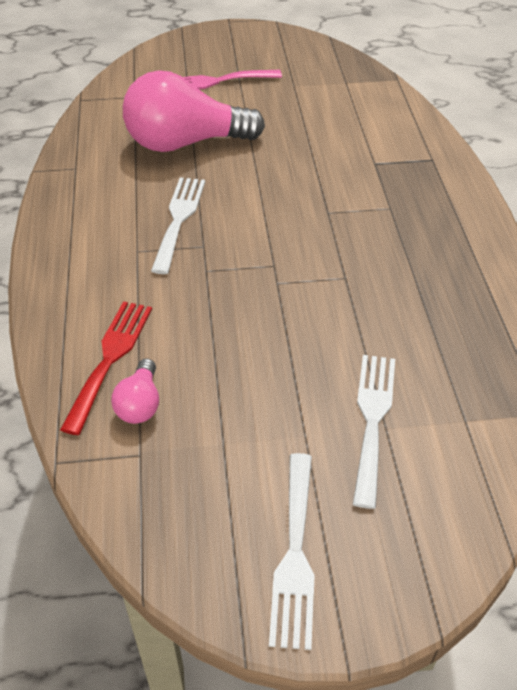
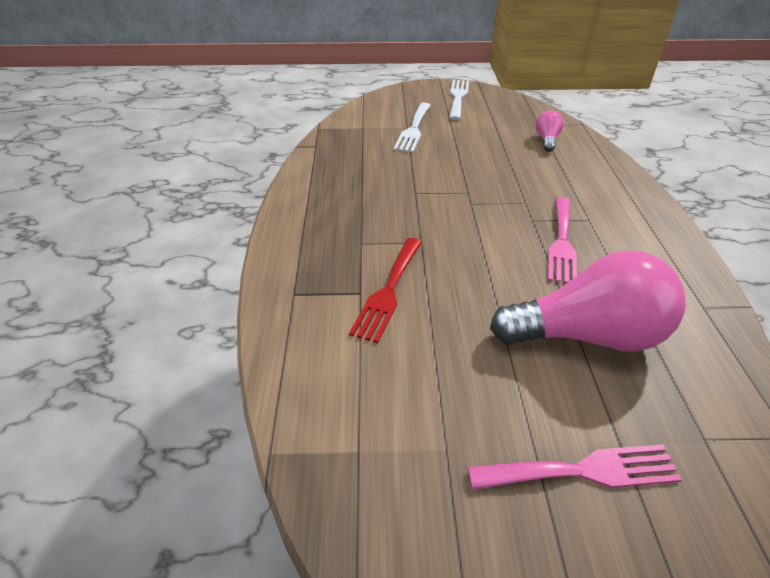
camera: 175 degrees left, 5 degrees down
red fork [60,301,152,435] -> red fork moved to [349,238,422,343]
white fork [151,177,205,274] -> pink fork [548,197,577,284]

